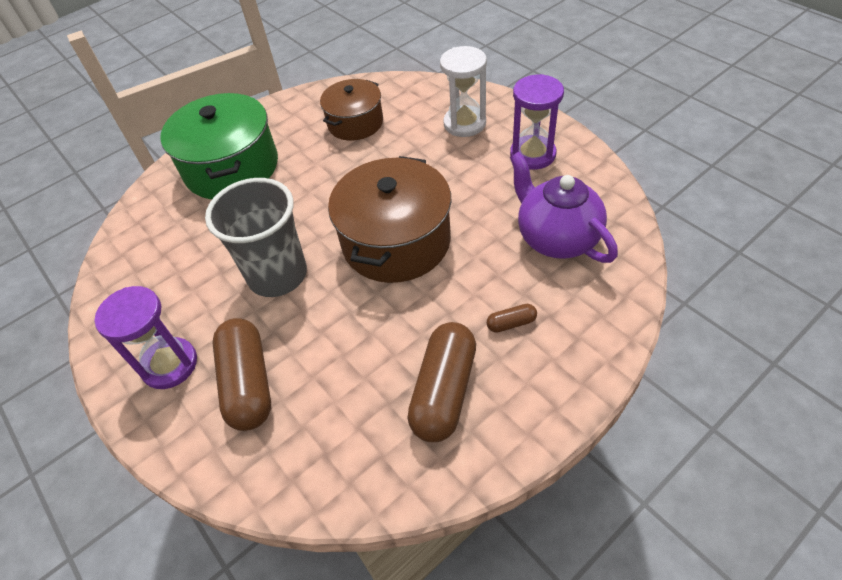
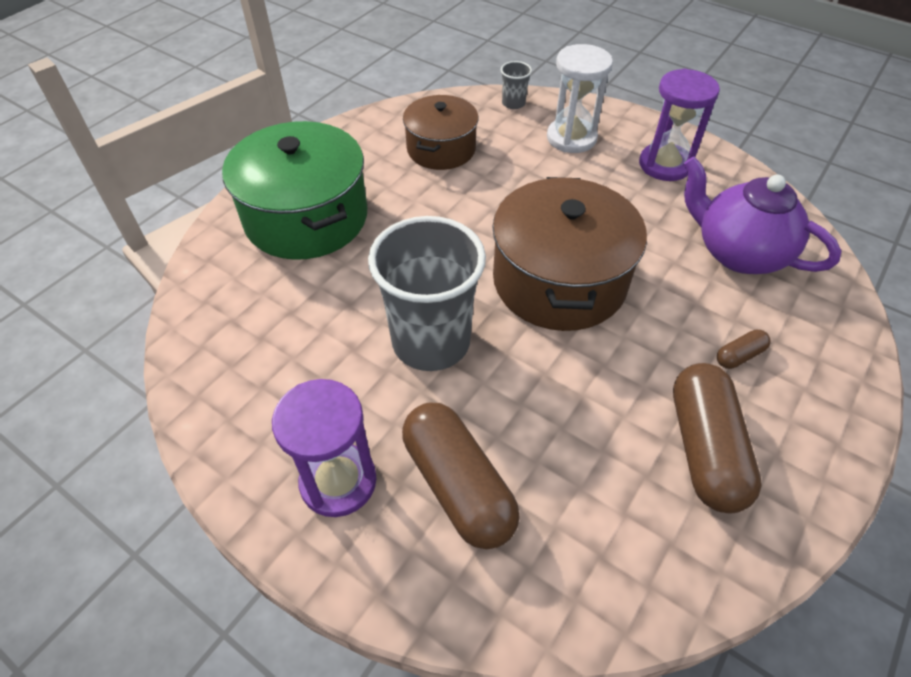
camera: 20 degrees left, 0 degrees up
none -> grey cup [501,61,532,109]

